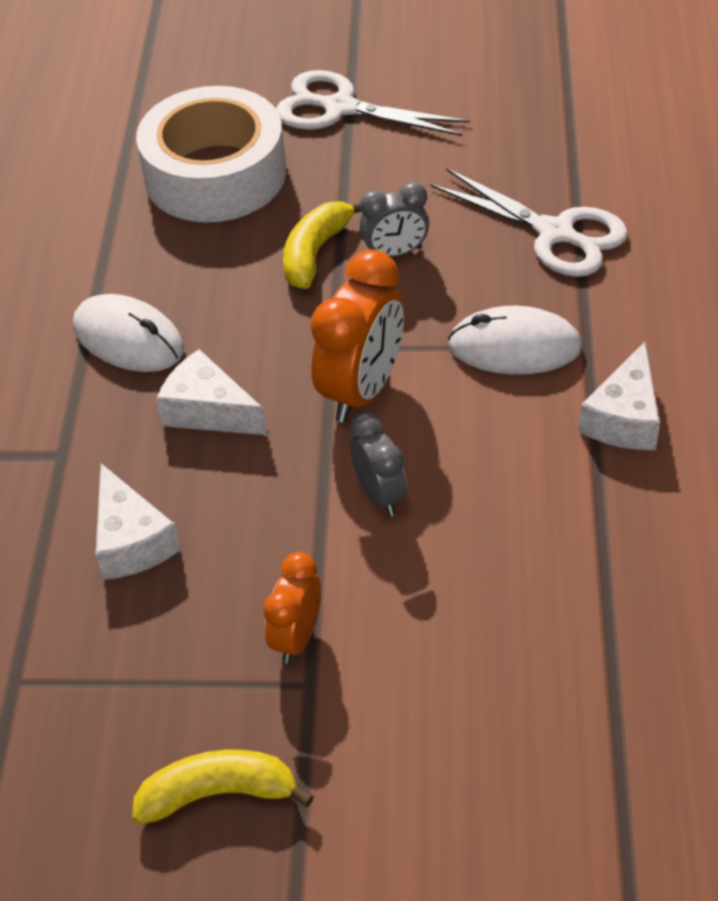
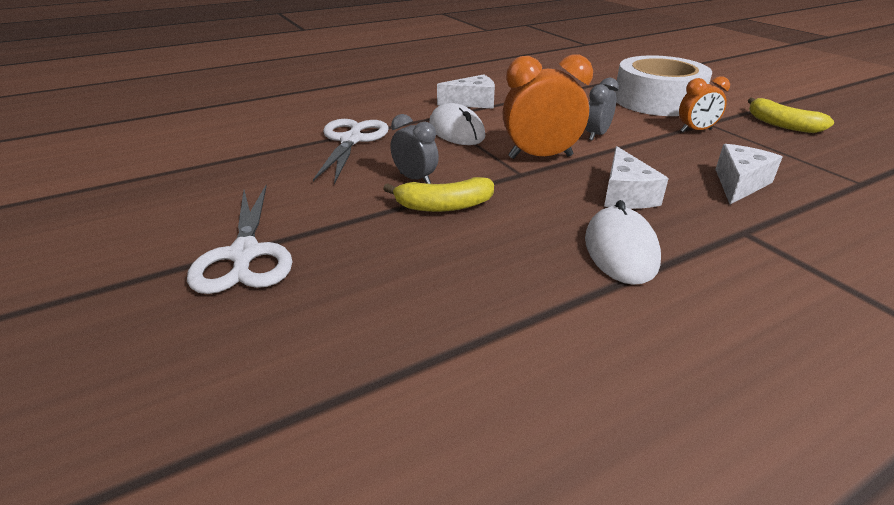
camera: 125 degrees left, 15 degrees down
white tape [136,86,286,222] -> white tape moved to [615,55,712,116]

